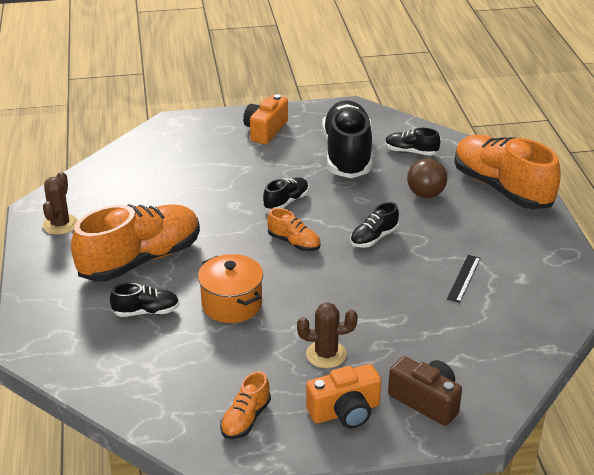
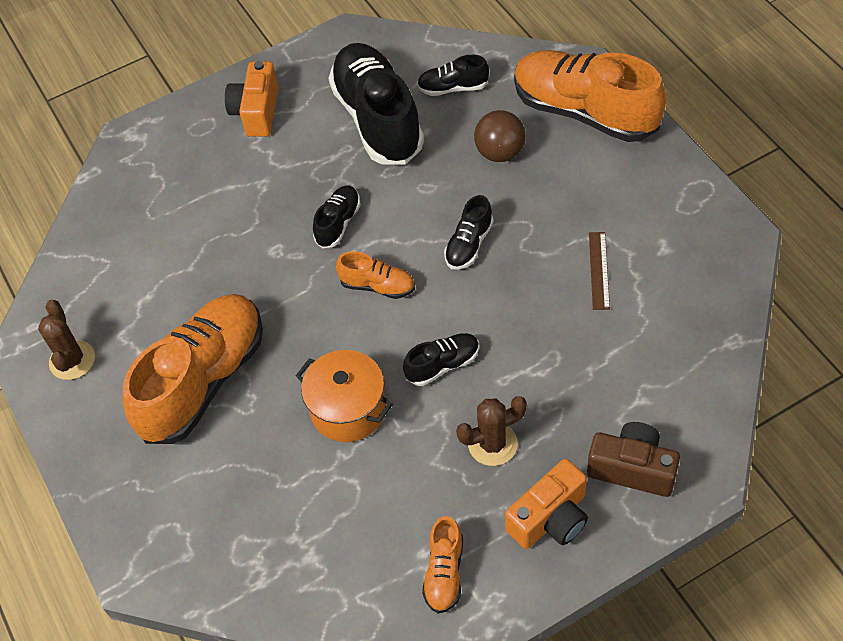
camera: 15 degrees left, 20 degrees up
black shoe [110,283,180,317] -> black shoe moved to [403,333,479,386]
black ruler [447,255,480,303] -> brown ruler [589,232,610,310]

